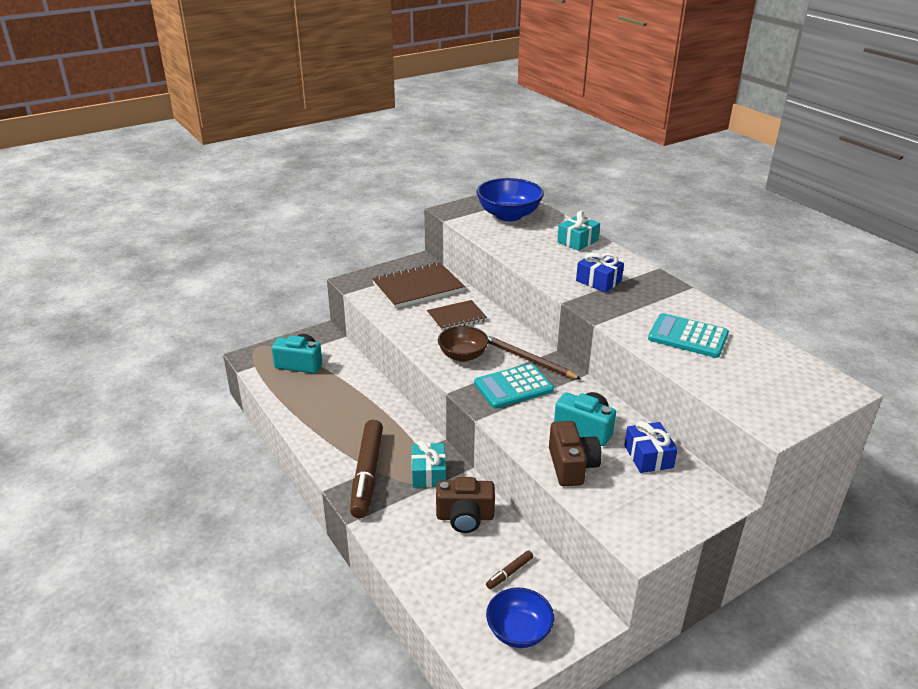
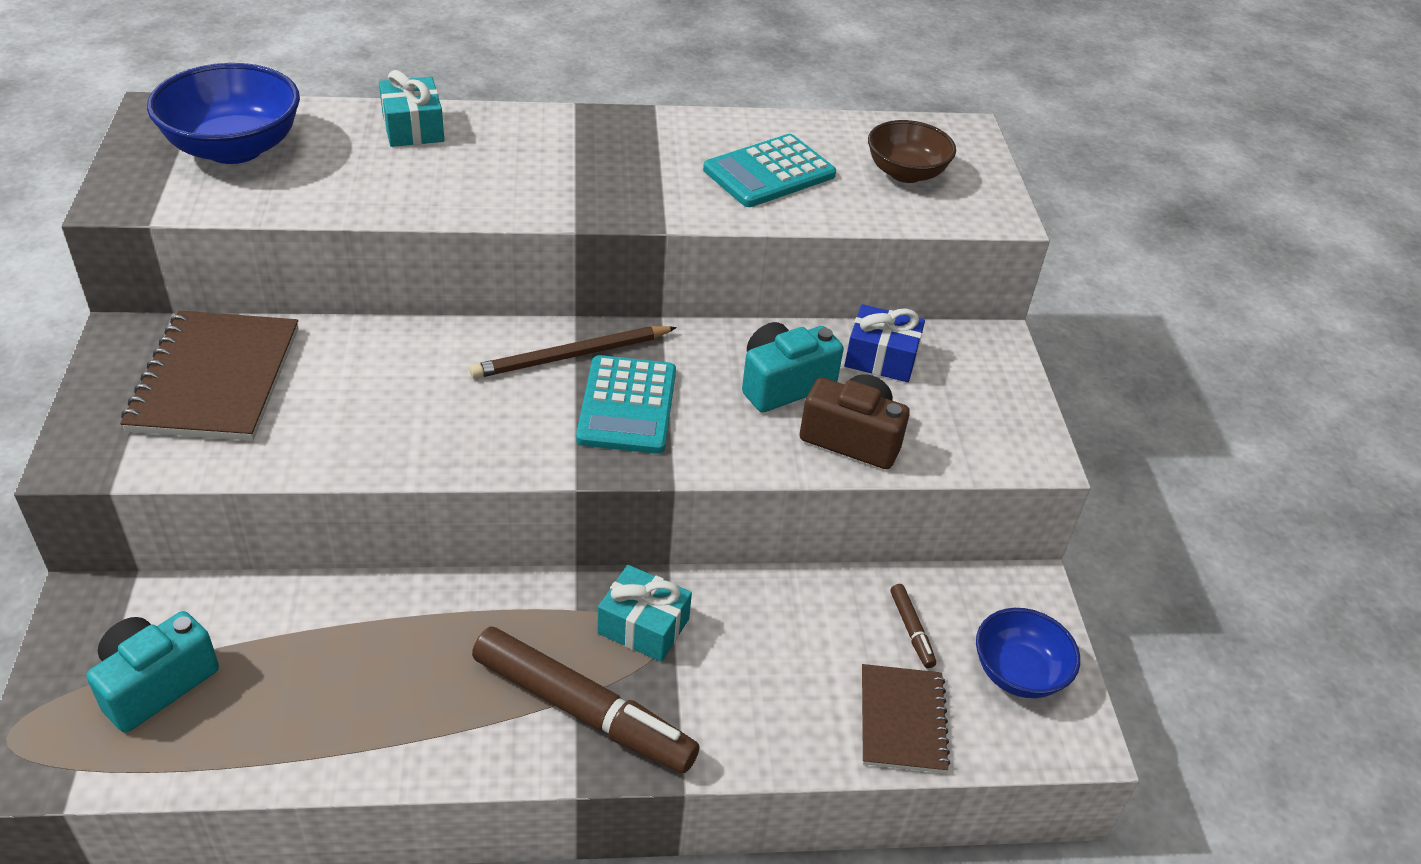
camera: 65 degrees left, 10 degrees up
brown notebook [427,300,487,331] -> brown notebook moved to [862,664,950,773]
brown camera [436,477,495,533] -> none
brown bowl [438,326,489,362] -> brown bowl moved to [868,120,956,183]
blue gift [576,252,624,293] -> none

